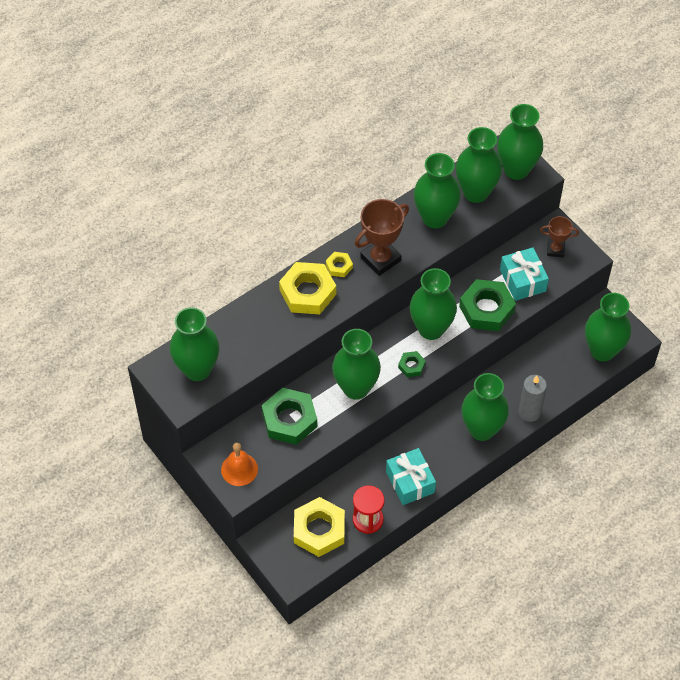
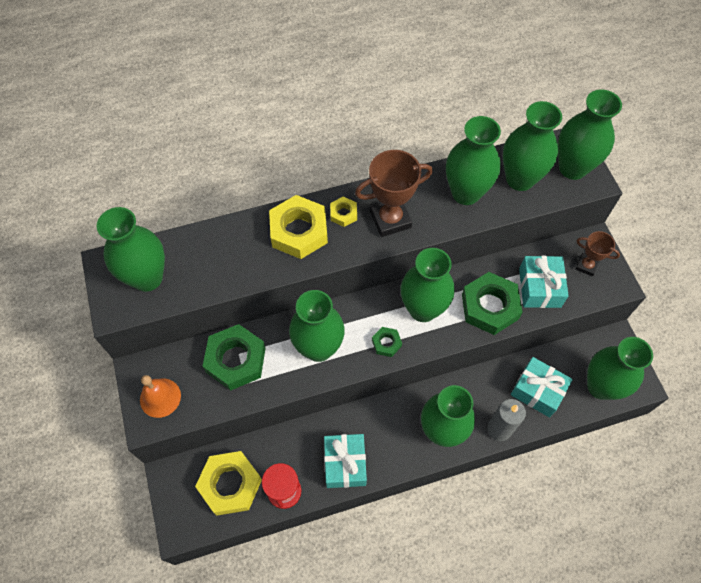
camera: 20 degrees right, 5 degrees up
none -> turquoise gift [511,357,573,418]

